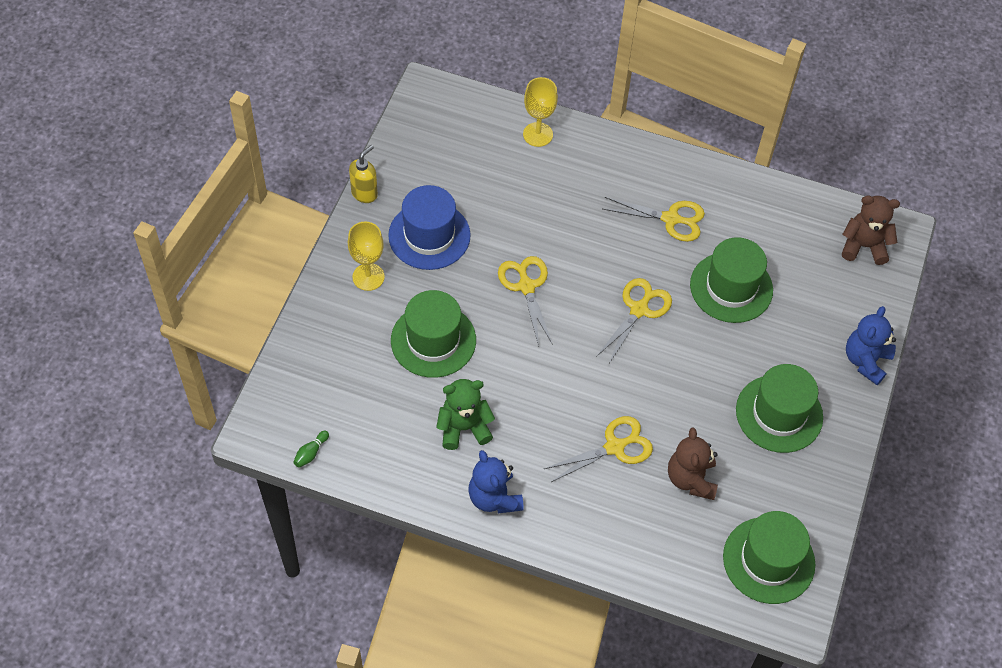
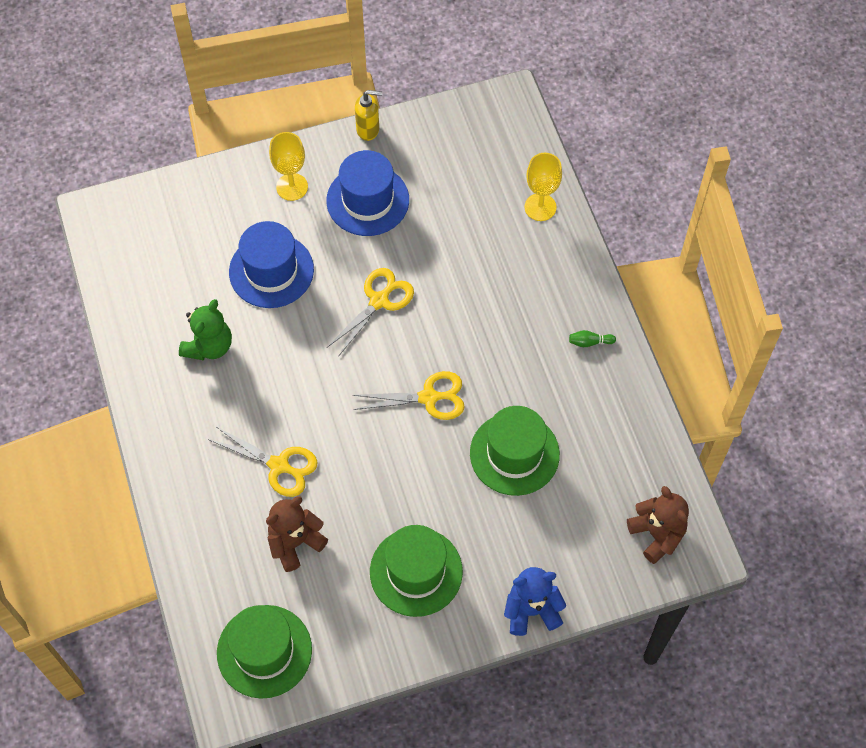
camera: 55 degrees right, 5 degrees up
green bowling pin [293,431,329,468] -> green bowling pin moved to [569,330,616,347]
green hat [391,290,476,378] -> blue hat [229,221,314,308]
green teddy bear [436,379,495,450] -> green teddy bear turned 75 degrees clockwise [179,299,232,361]
blue teddy bear [468,450,524,513] -> none
yellow scissors [603,197,705,242] -> none

